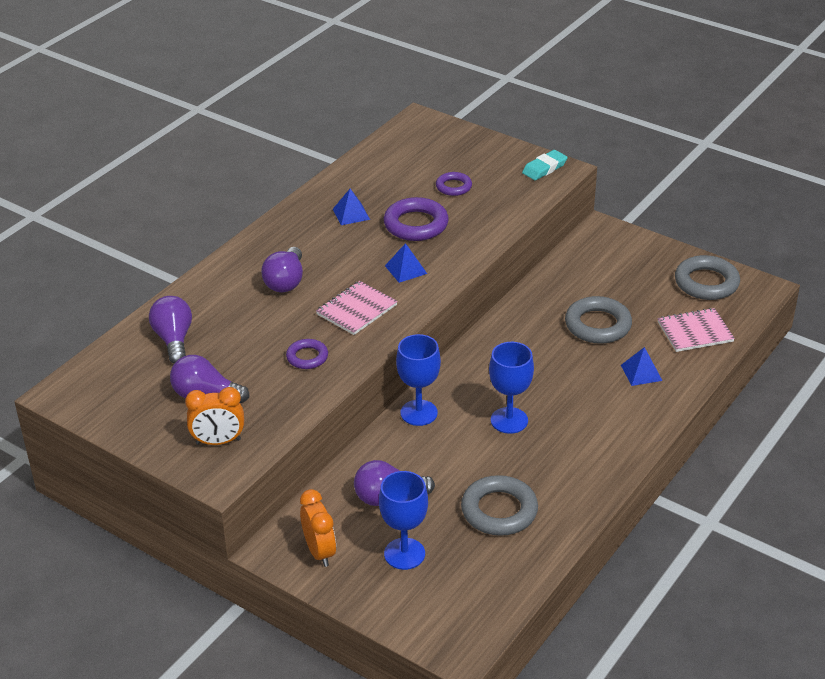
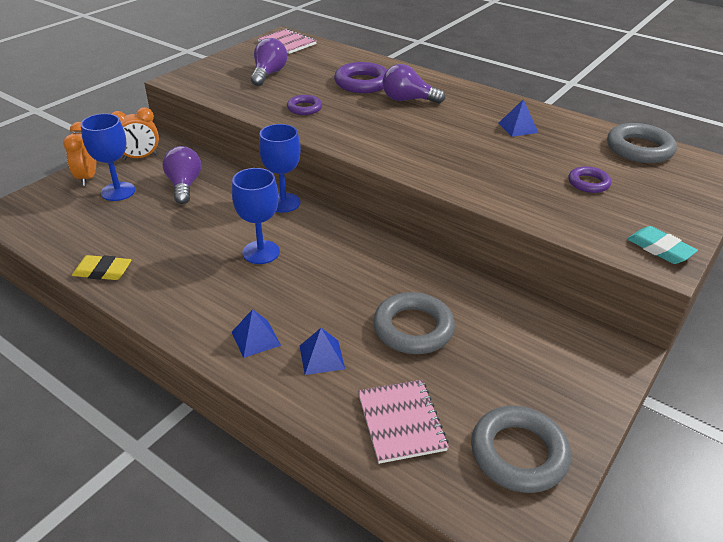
camera: 90 degrees right, 0 degrees up
purple light bulb [149,296,192,364] -> none
orange clock [185,387,244,445] -> orange clock moved to [63,122,96,186]
pink notebook [316,281,398,335] -> pink notebook moved to [257,29,317,54]
purple ring [384,197,449,241] -> purple ring moved to [334,62,387,93]
blue pyramid [385,243,427,283] -> blue pyramid moved to [232,309,281,358]
grey ring [461,475,538,536] -> grey ring moved to [607,123,677,163]
none -> yellow eraser [72,255,131,280]

